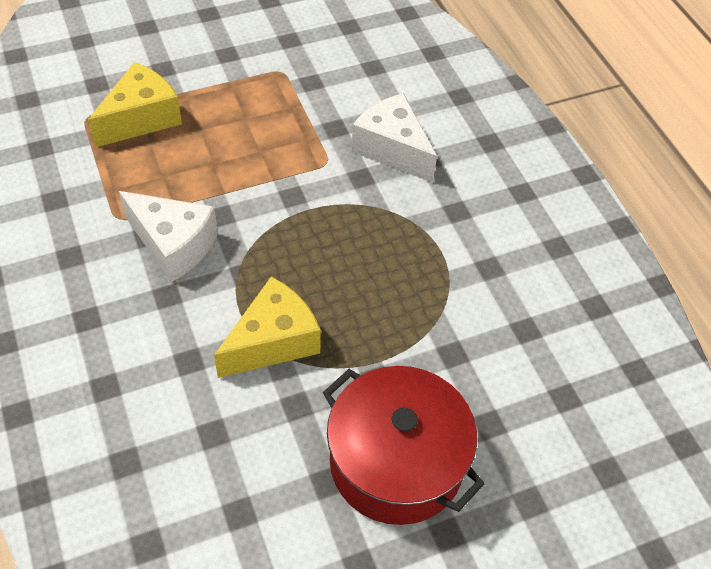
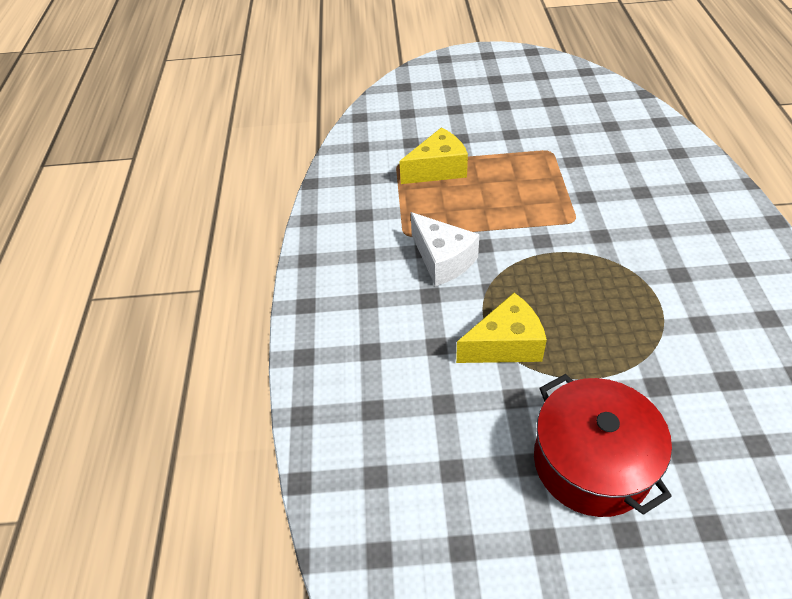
camera: 25 degrees right, 5 degrees down
white cheese [351,93,437,183] -> none

